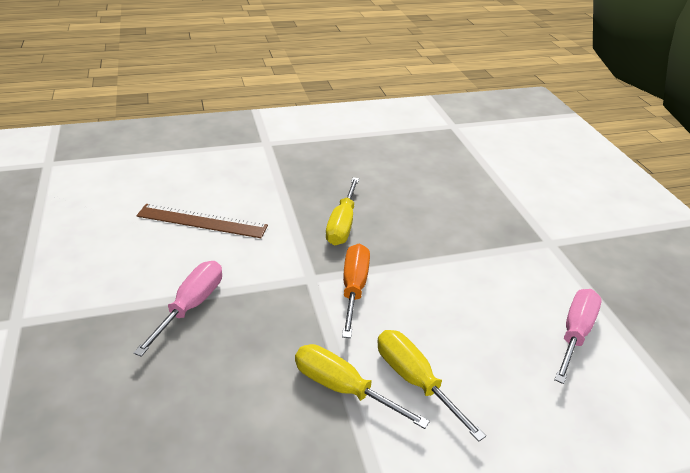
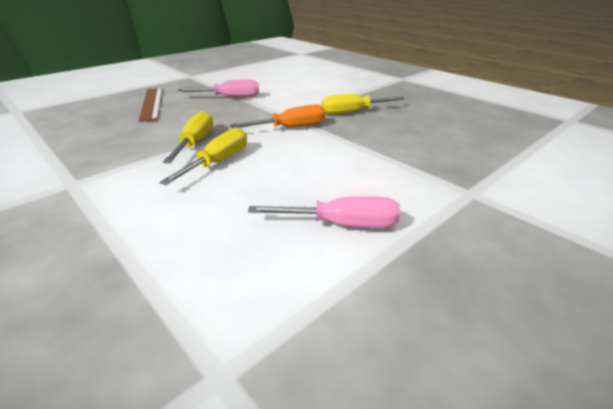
camera: 65 degrees right, 5 degrees down
brown ruler [136,204,268,238] -> brown ruler moved to [139,88,163,122]

